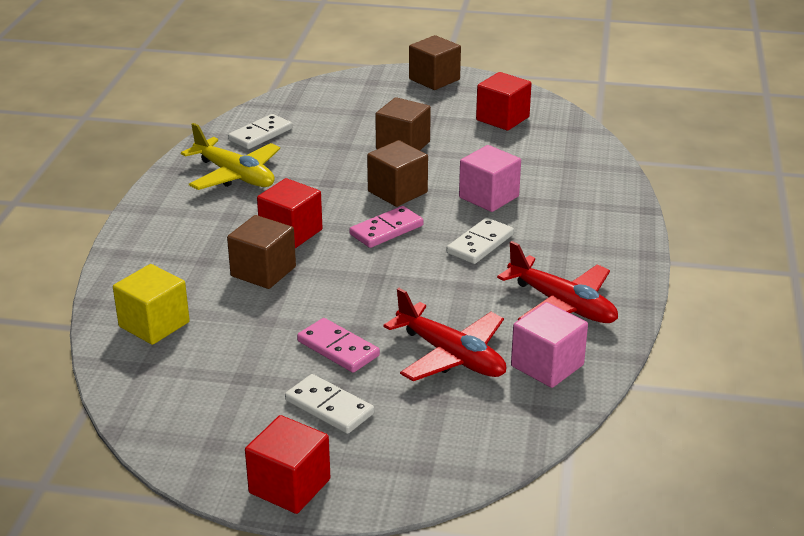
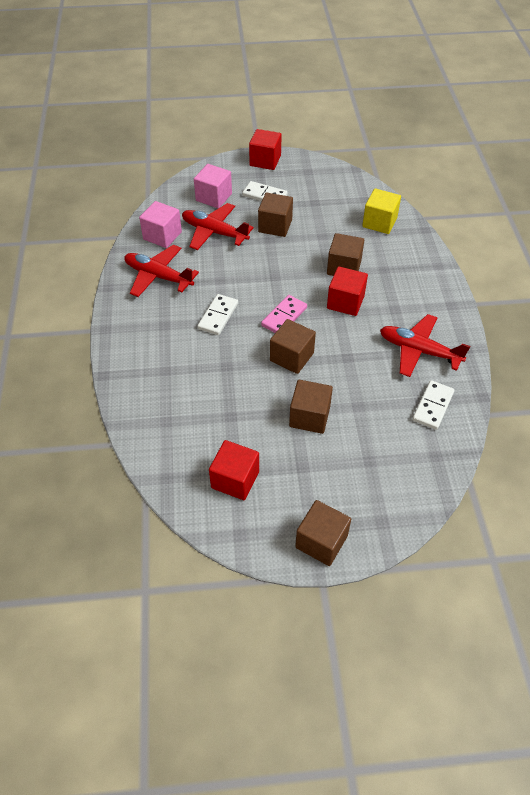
camera: 165 degrees right, 20 degrees up
yellow plane [181,123,280,190] -> red plane [380,314,470,377]
pink domino [297,318,380,373] -> brown cube [258,193,293,237]
pink cube [459,145,521,212] -> pink cube moved to [194,164,232,208]

